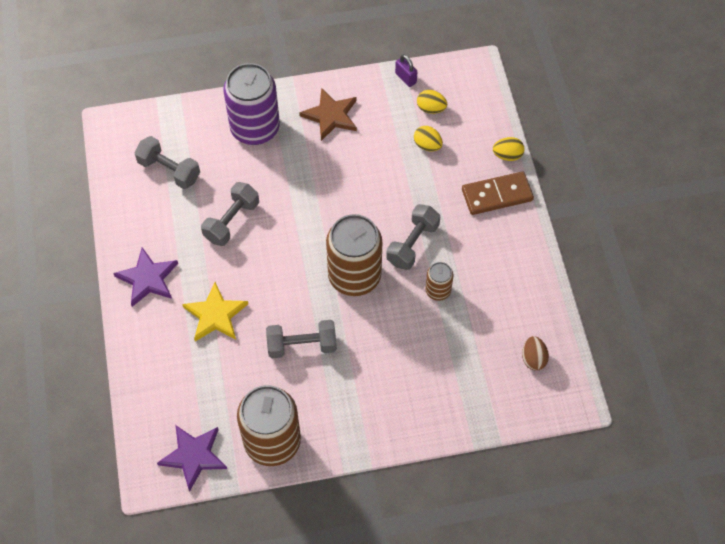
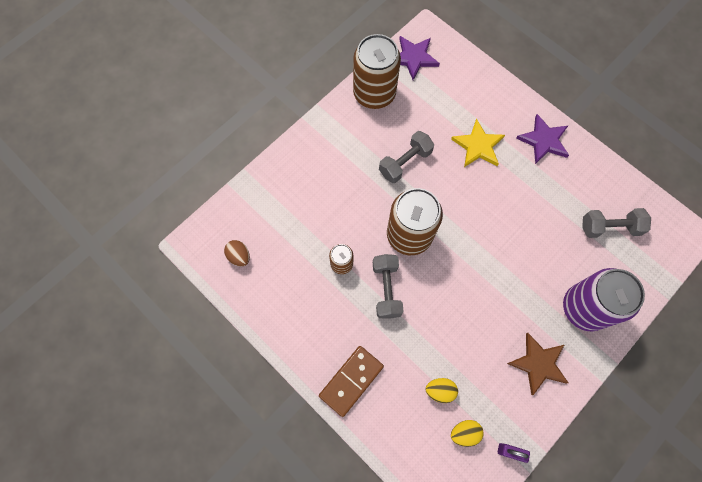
camera: 145 degrees right, 10 degrees up
grey dumbbell [201,182,259,246] -> none
yellow egg [493,137,524,161] -> none

